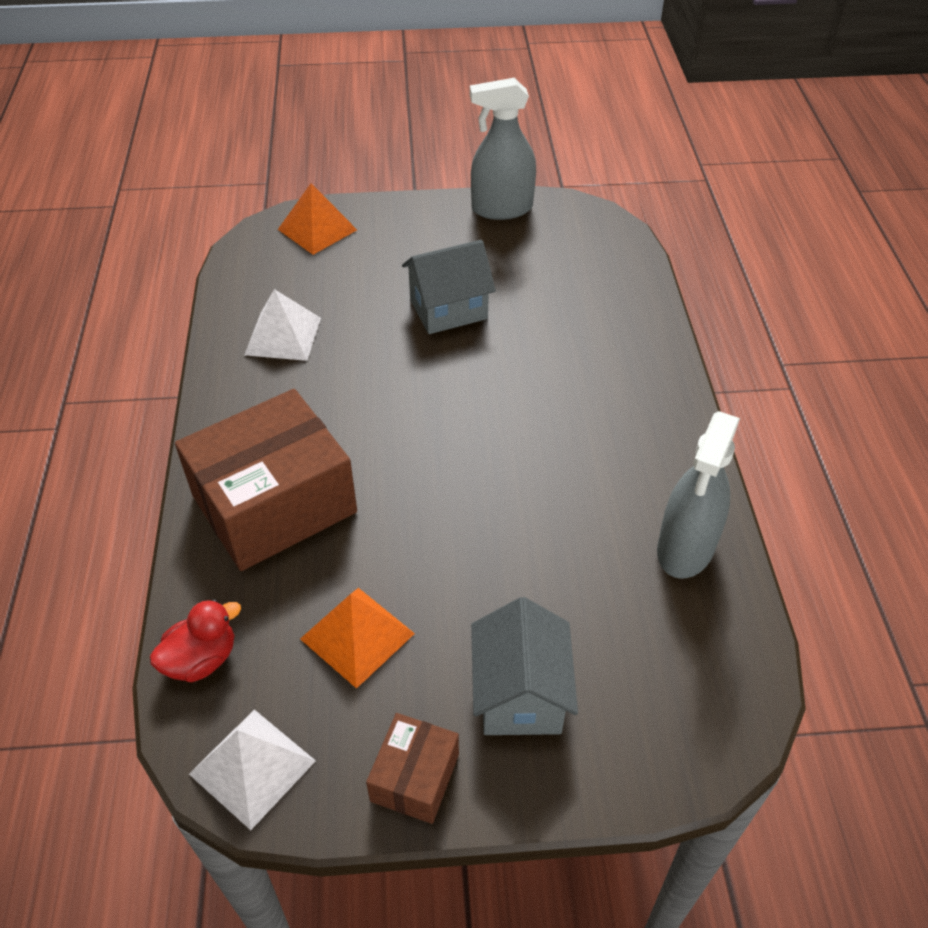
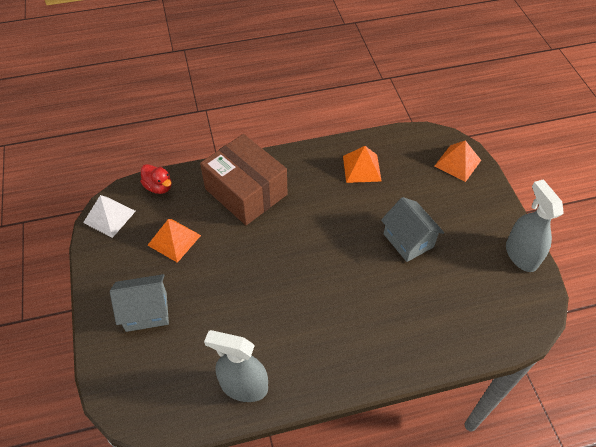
camera: 80 degrees right, 5 degrees up
white pyramid [245,289,321,361] -> orange pyramid [343,146,382,183]
brown box [366,713,459,824] -> none

